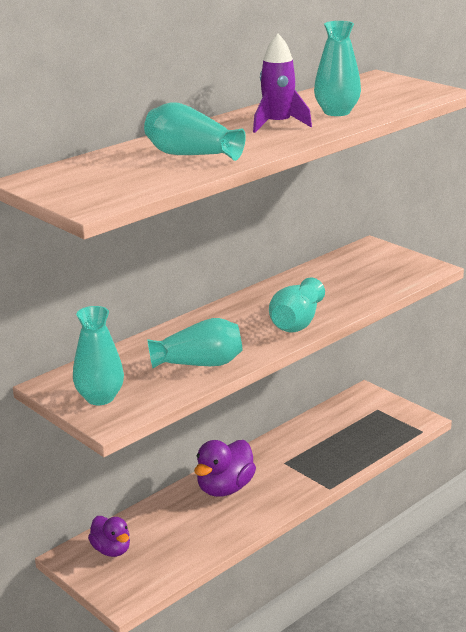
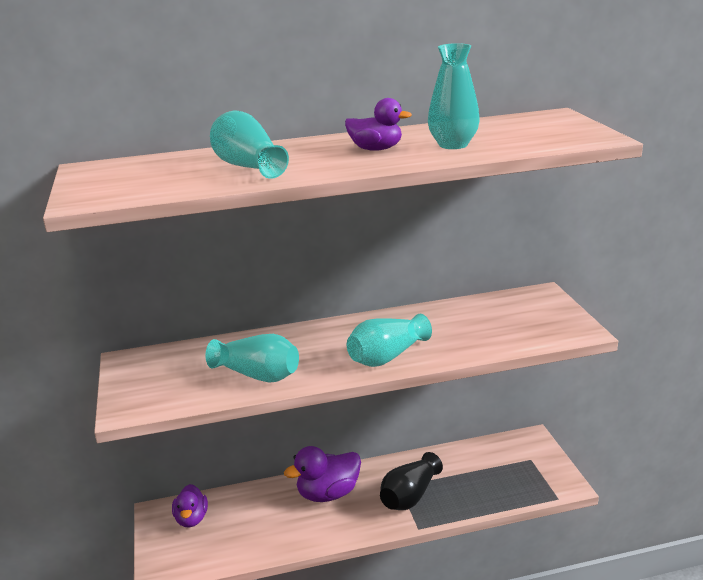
camera: 30 degrees right, 0 degrees up
turquoise vase [73,306,124,405] -> none
purple rocket [253,34,312,133] -> purple duck [345,98,412,151]
none -> black vase [380,452,443,510]

